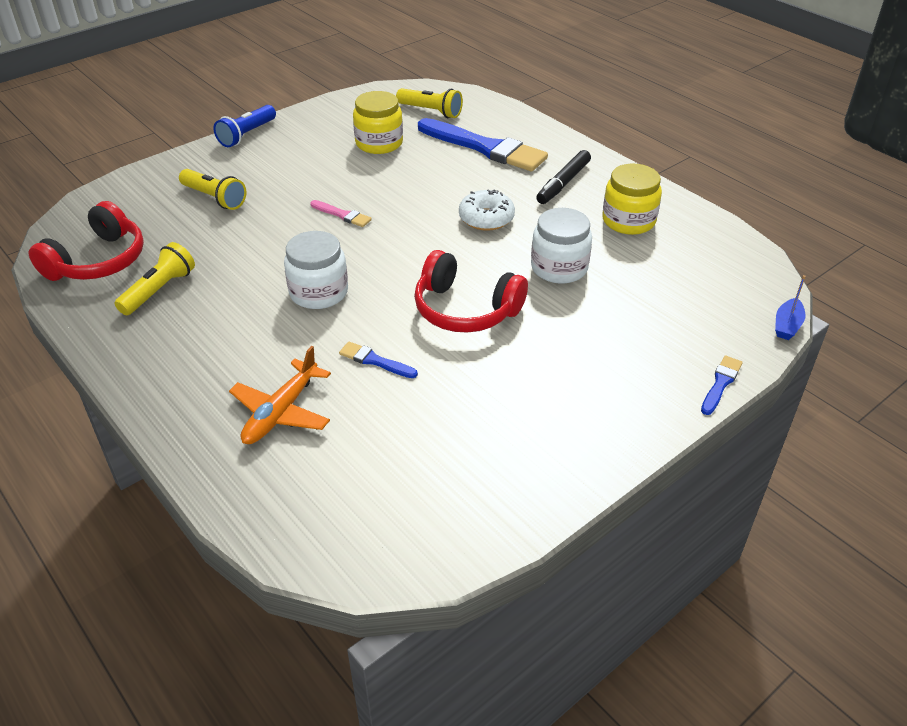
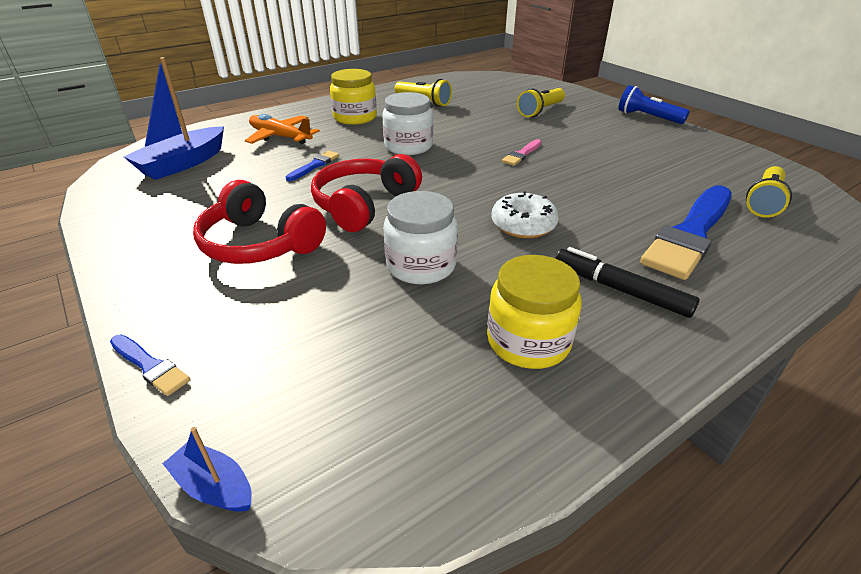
camera: 95 degrees right, 5 degrees down
red headphones [29,201,144,281] -> red headphones moved to [193,180,326,264]
yellow jar [353,91,403,154] -> yellow jar moved to [330,69,377,125]
none -> blue boat [124,57,224,180]

